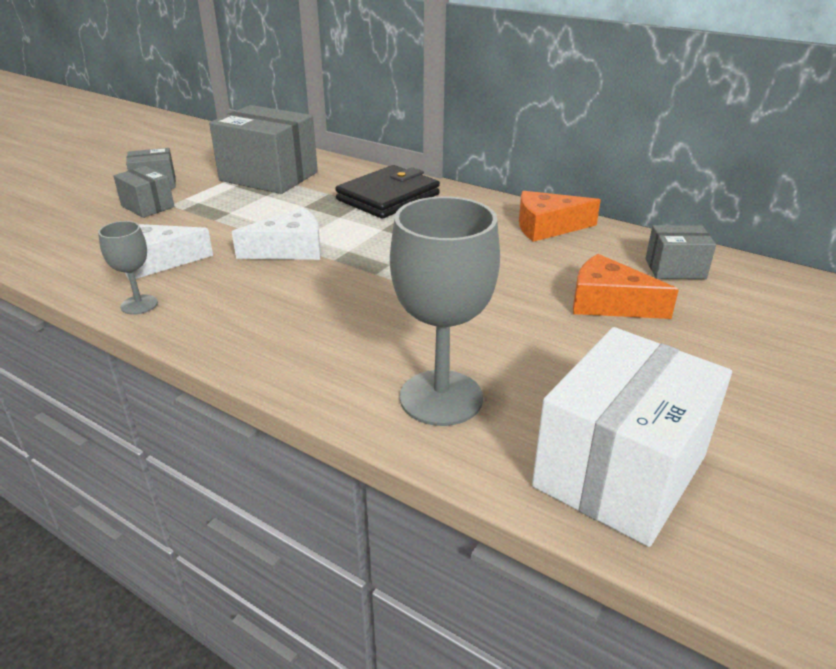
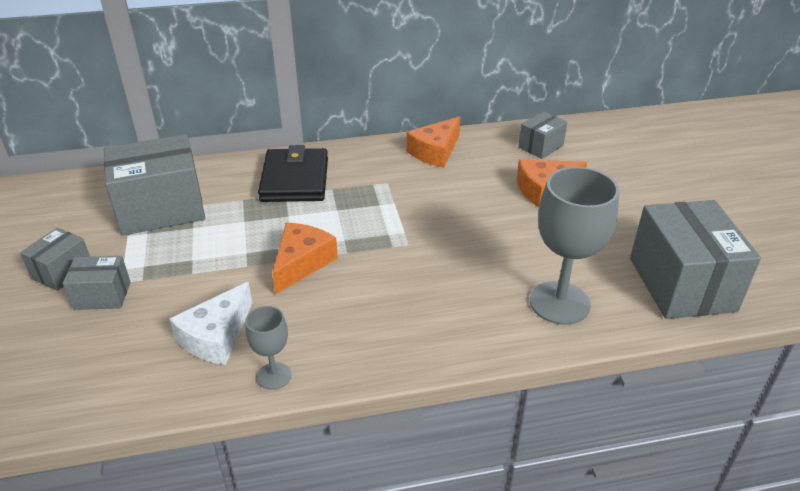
camera: 45 degrees left, 5 degrees up
white cheese [232,207,321,260] -> orange cheese [272,223,338,295]
white box [532,327,732,547] -> grey box [630,200,761,319]

